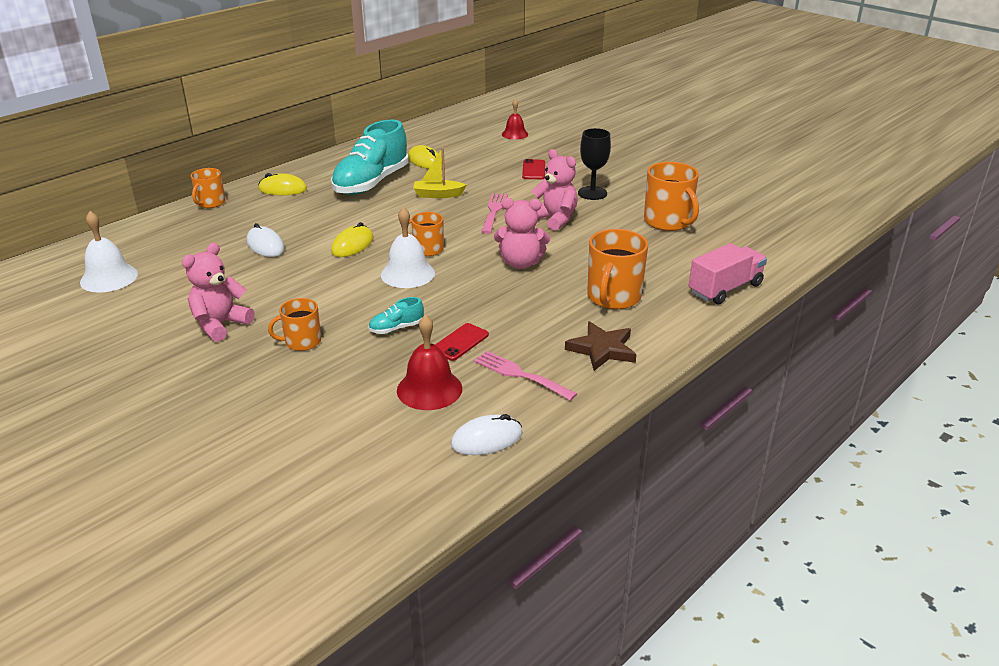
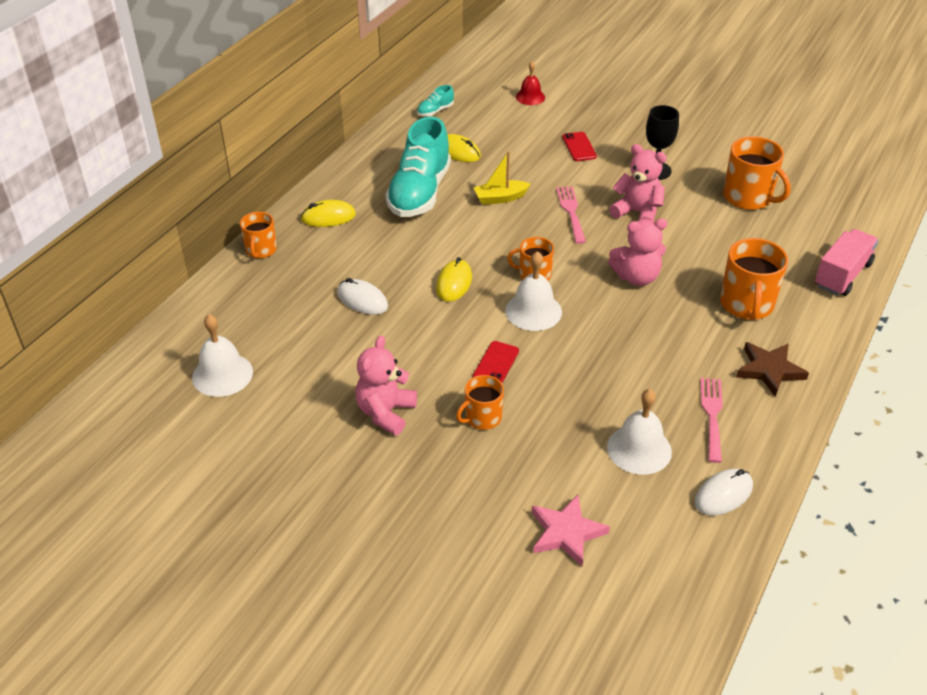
camera: 15 degrees left, 10 degrees up
turquoise shoe [368,297,424,334] -> turquoise shoe moved to [417,85,454,116]
red bell [397,315,462,410] -> white bell [607,389,672,475]
red phone [435,323,489,361] -> red phone moved to [473,341,519,383]
pink fork [474,350,577,401] -> pink fork turned 75 degrees clockwise [700,378,723,463]
none -> pink star [532,495,610,566]

